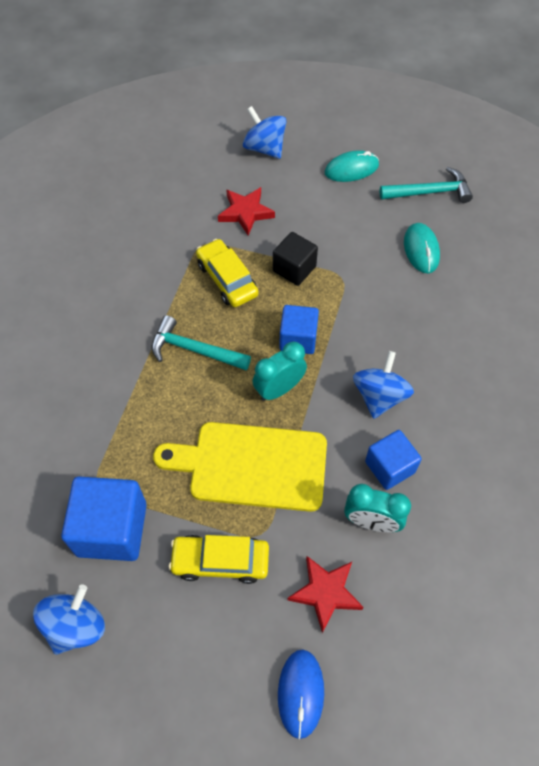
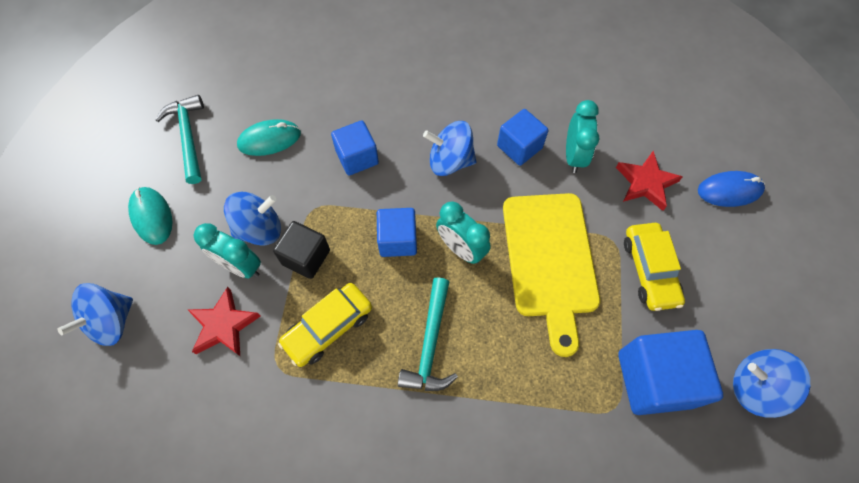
camera: 100 degrees left, 5 degrees up
none -> turquoise clock [194,223,261,278]
none -> blue spinning top [224,192,281,246]
none -> blue cube [331,120,379,176]

